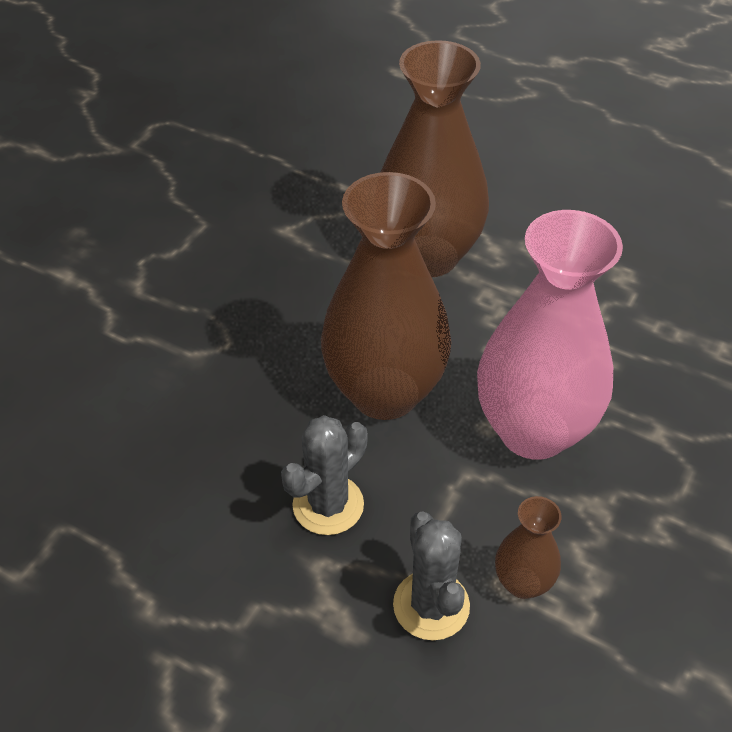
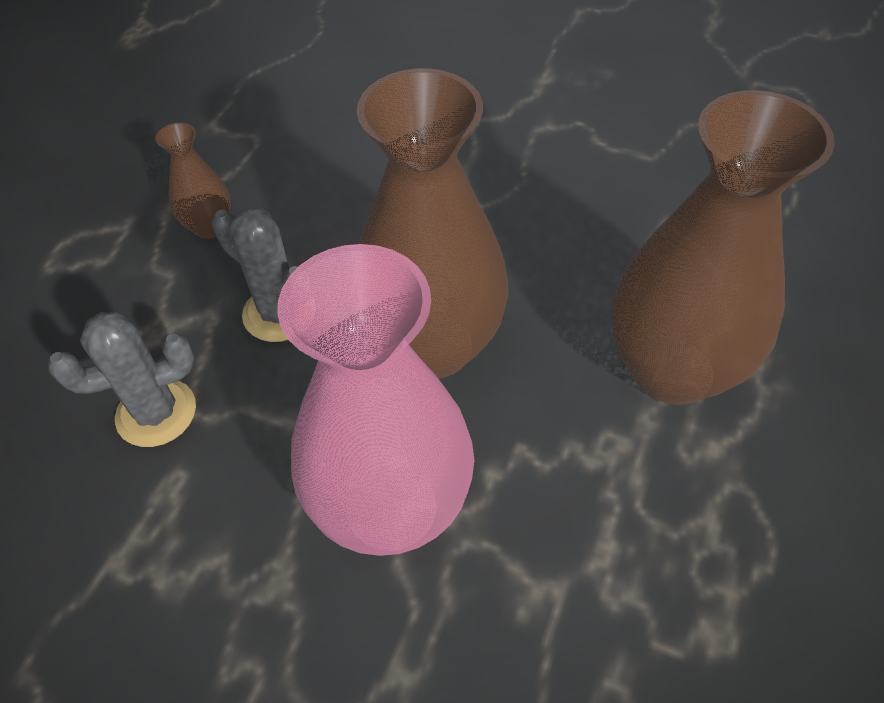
camera: 85 degrees right, 5 degrees up
brown vase [495,496,562,599] -> brown vase moved to [156,123,231,239]

